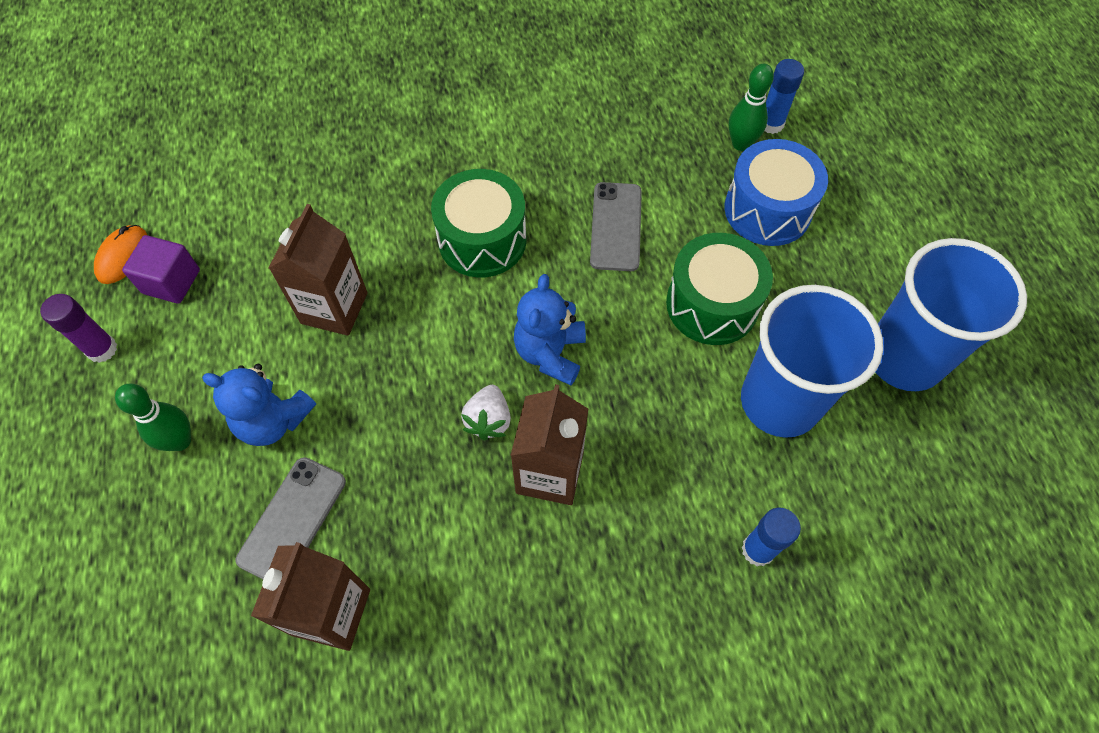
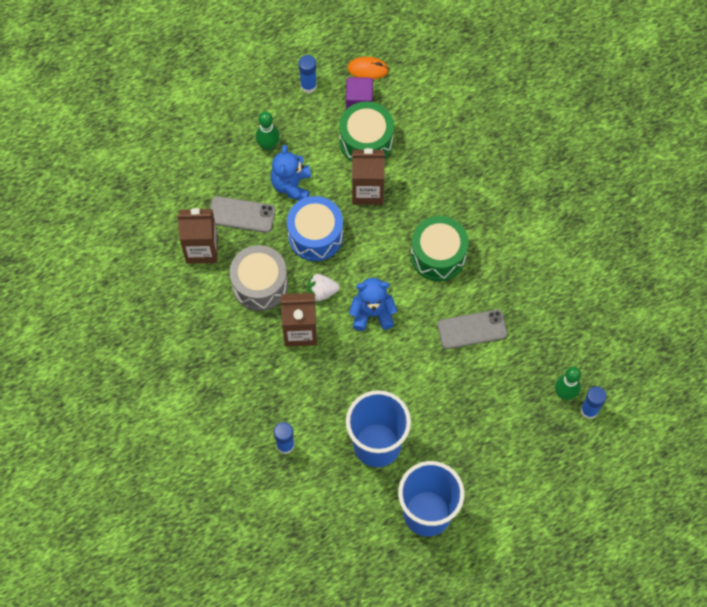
camera: 75 degrees right, 5 degrees up
purple glue stick [40,294,117,363] -> blue glue stick [299,55,317,93]
green drum [666,233,773,345] -> green drum moved to [339,101,394,162]
blue drum [724,139,828,246] -> blue drum moved to [287,196,343,261]
none -> grey drum [230,245,288,311]

